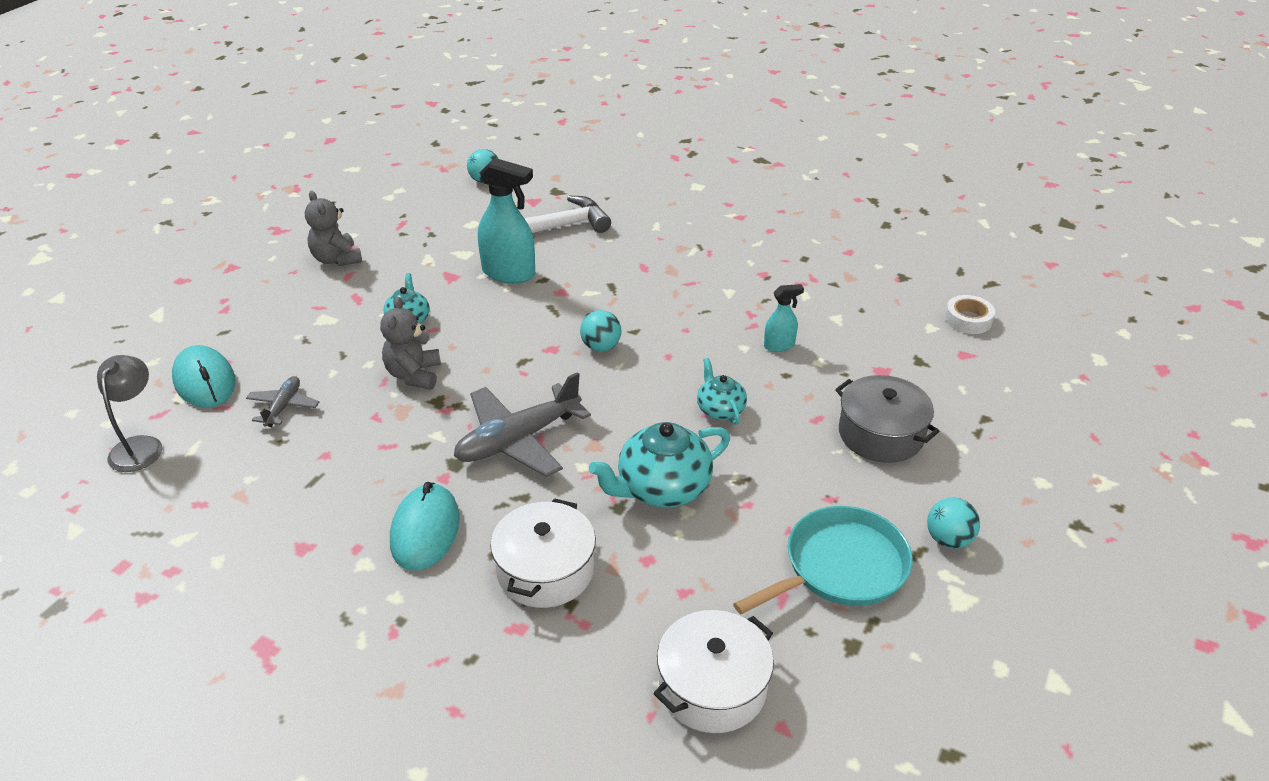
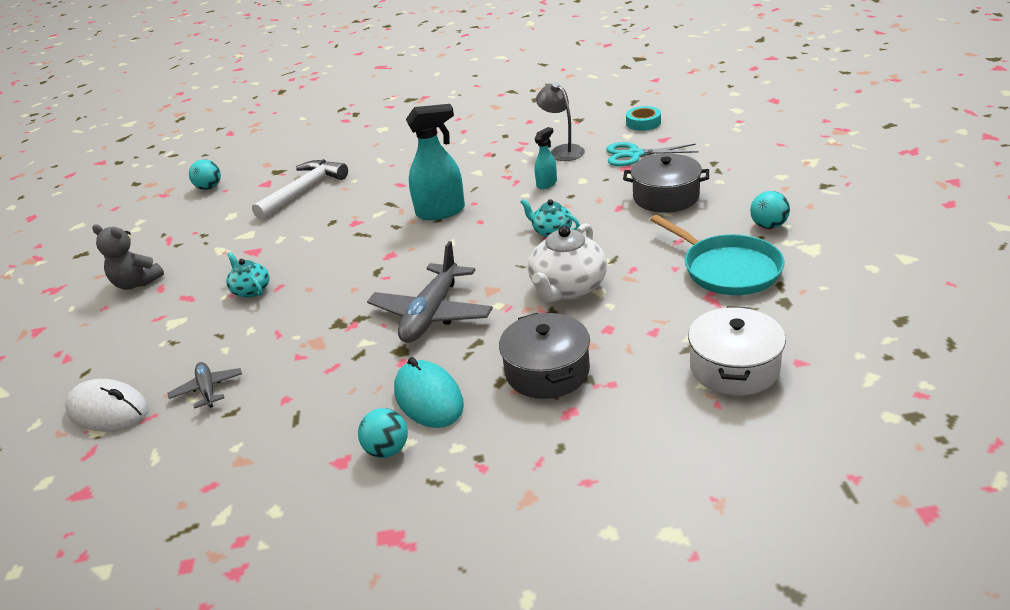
camera: 30 degrees left, 5 degrees down
grey lamp [97,355,162,472] -> grey lamp moved to [536,82,585,161]
turquoise mouse [172,345,236,408] -> white mouse [65,379,148,432]
grey teddy bear [380,297,441,390] -> none
turquoise spray bottle [478,158,535,283] -> turquoise spray bottle moved to [406,104,465,220]
white pot [490,498,596,608] -> grey pot [499,313,590,399]
turquoise ball [580,310,622,352] -> turquoise ball moved to [358,408,408,458]
turquoise teapot [589,422,730,507] -> white teapot [528,223,607,302]
turquoise pan [733,506,913,614] -> turquoise pan turned 120 degrees clockwise [651,215,785,295]
white tape [945,295,995,334] -> turquoise tape [626,106,661,131]
none -> turquoise scissors [607,142,699,166]

